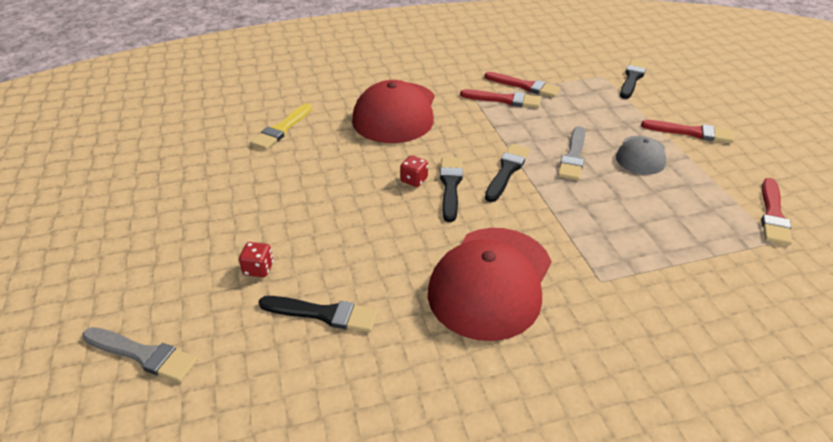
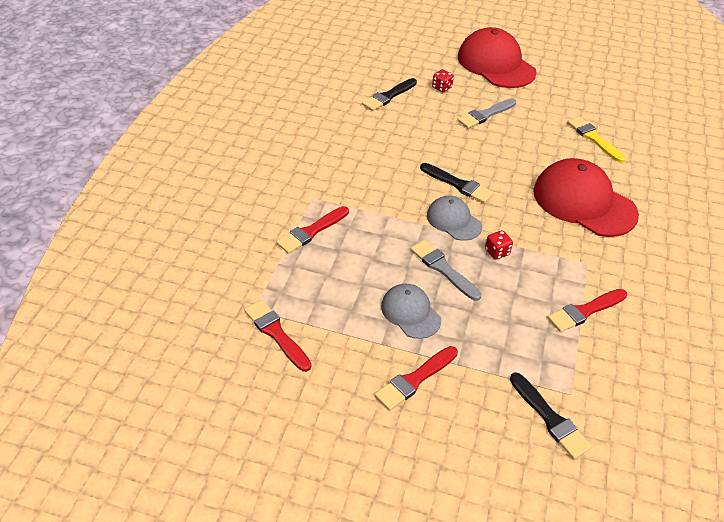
camera: 120 degrees right, 5 degrees up
grey brush [82,327,198,382] -> grey brush moved to [457,98,516,128]
red dice [400,155,428,187] -> red dice moved to [485,230,513,260]
red cap [428,228,552,341] -> red cap moved to [458,27,537,88]
red brush [460,89,541,108] -> red brush moved to [276,206,349,254]
black brush [485,144,530,202] -> grey cap [427,196,482,241]

